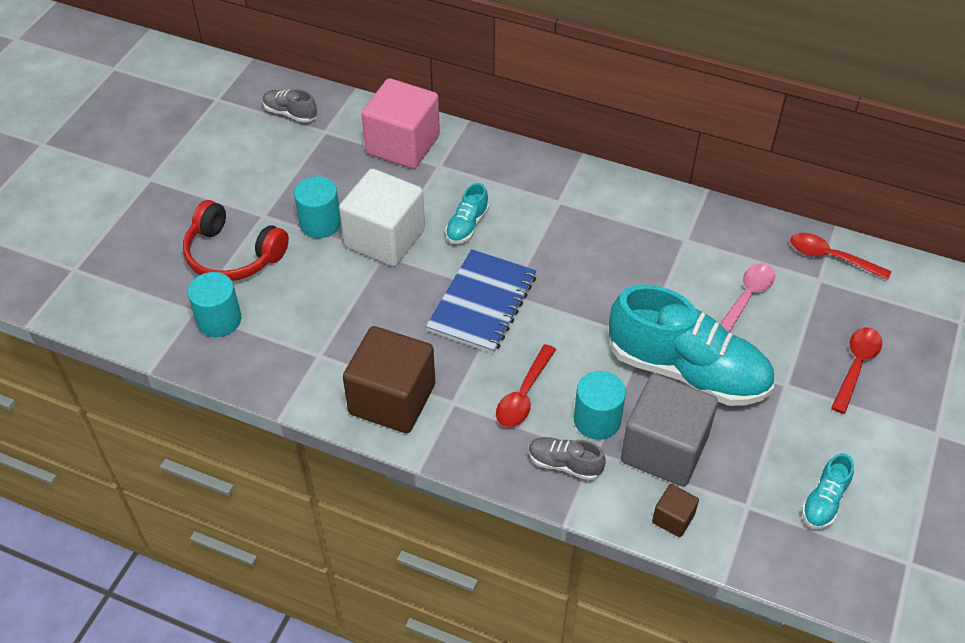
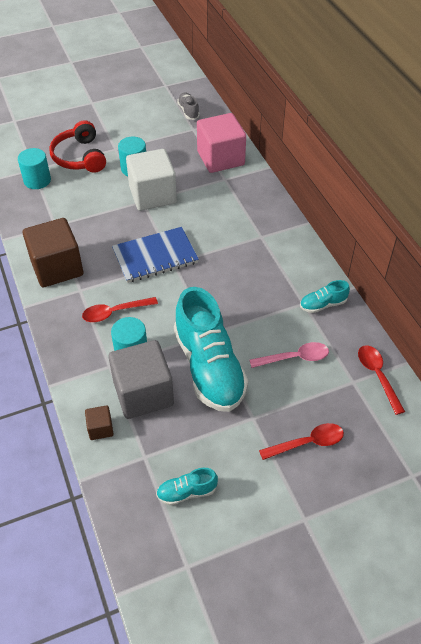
camera: 45 degrees right, 0 degrees up
turquoise shoe [445,183,489,244] -> turquoise shoe moved to [300,280,350,313]
grey shoe [528,437,606,480] -> none

